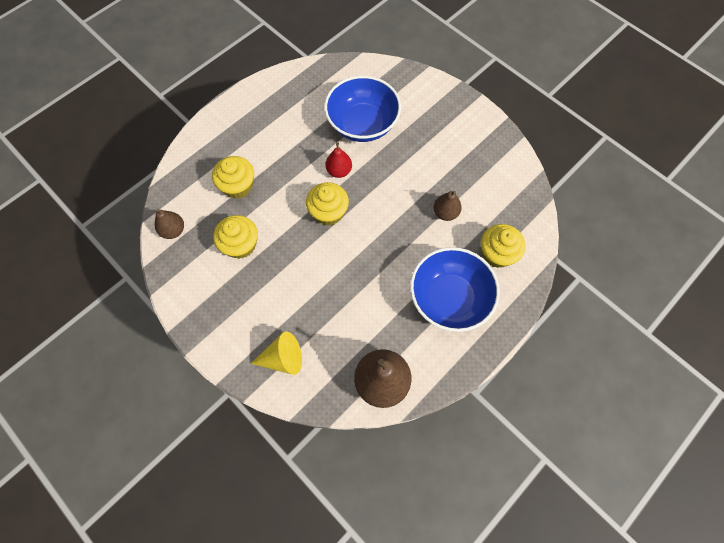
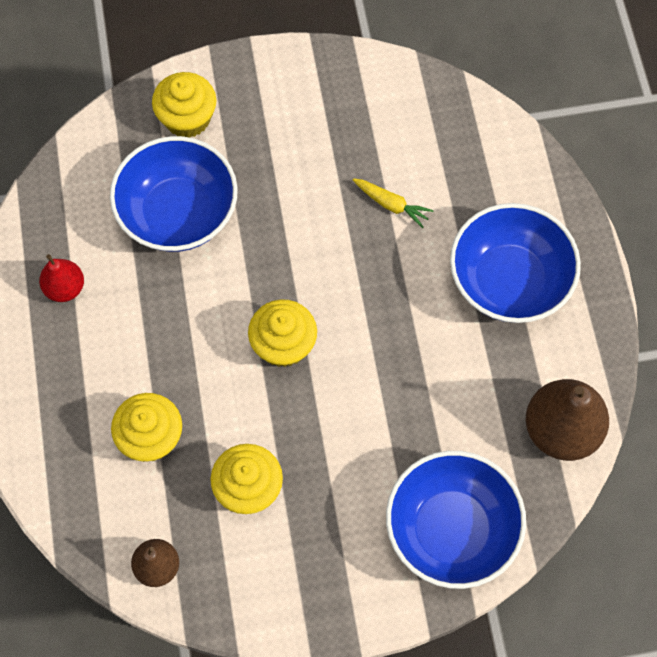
camera: 55 degrees left, 0 degrees up
yellow cone [251,331,302,375] -> blue bowl [386,451,526,589]
red pear [325,142,352,178] -> red pear moved to [39,254,84,302]
brown pear [434,191,462,221] -> yellow carrot [353,178,434,228]
yellow cupcake [481,224,526,268] -> yellow cupcake moved to [152,72,217,138]

